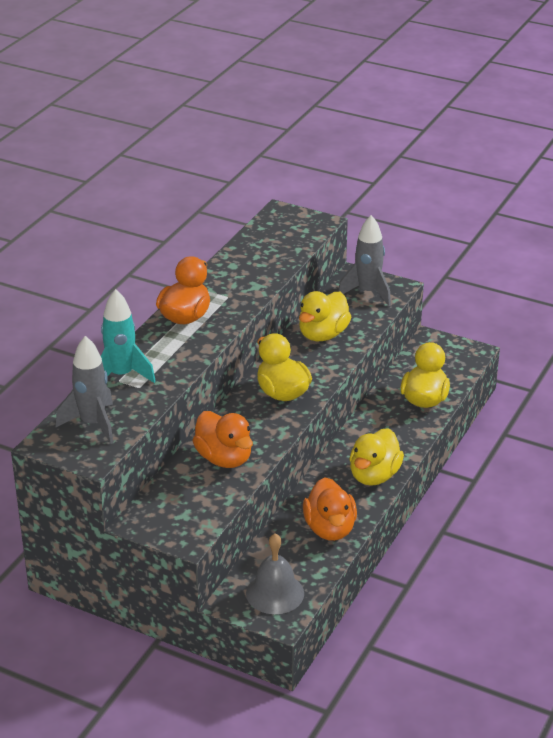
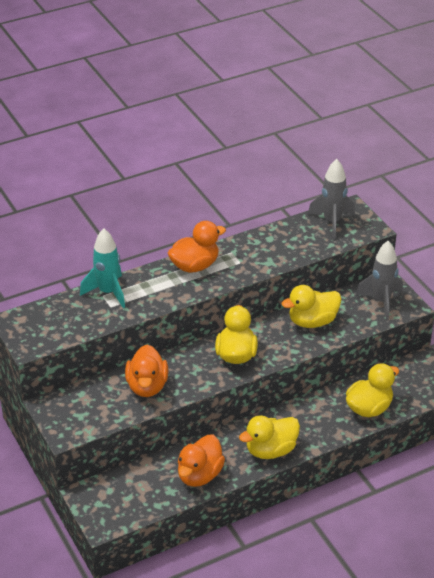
camera: 35 degrees right, 5 degrees up
grey rocket [56,336,114,444] -> grey rocket moved to [308,159,355,239]
grey bell [246,533,304,614] -> none

